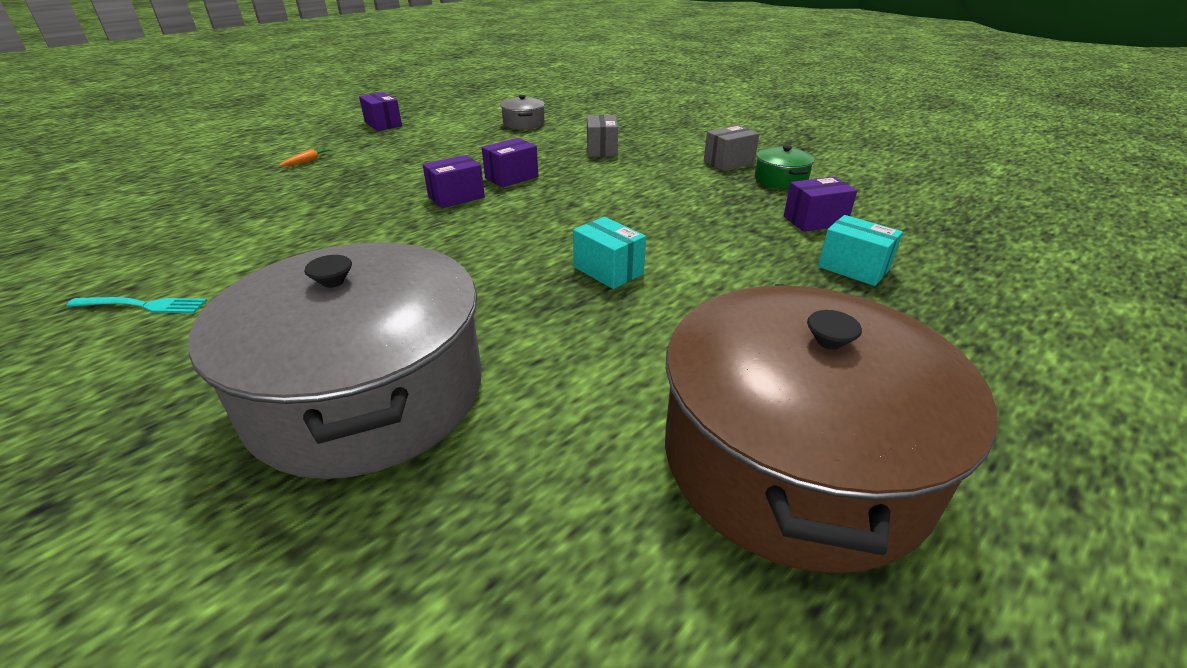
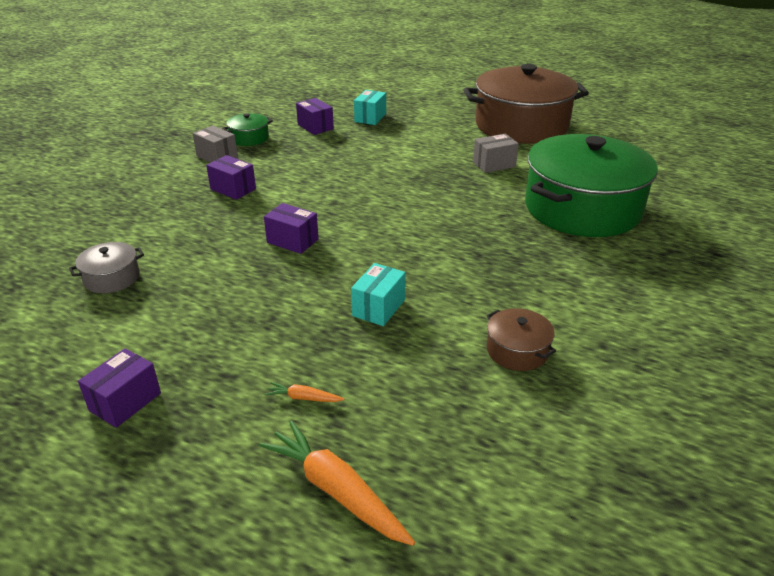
camera: 110 degrees left, 0 degrees up
turquoise fork [67,297,207,313] -> none
grey pot [188,242,482,479] -> green pot [525,134,658,237]
purple box [423,155,485,208] -> purple box moved to [206,155,256,200]
turquoise box [573,217,646,289] -> turquoise box moved to [351,263,406,326]
grey box [587,115,618,157] -> grey box moved to [473,134,519,173]
none -> orange carrot [259,421,415,546]
none -> brown pot [487,308,556,371]

